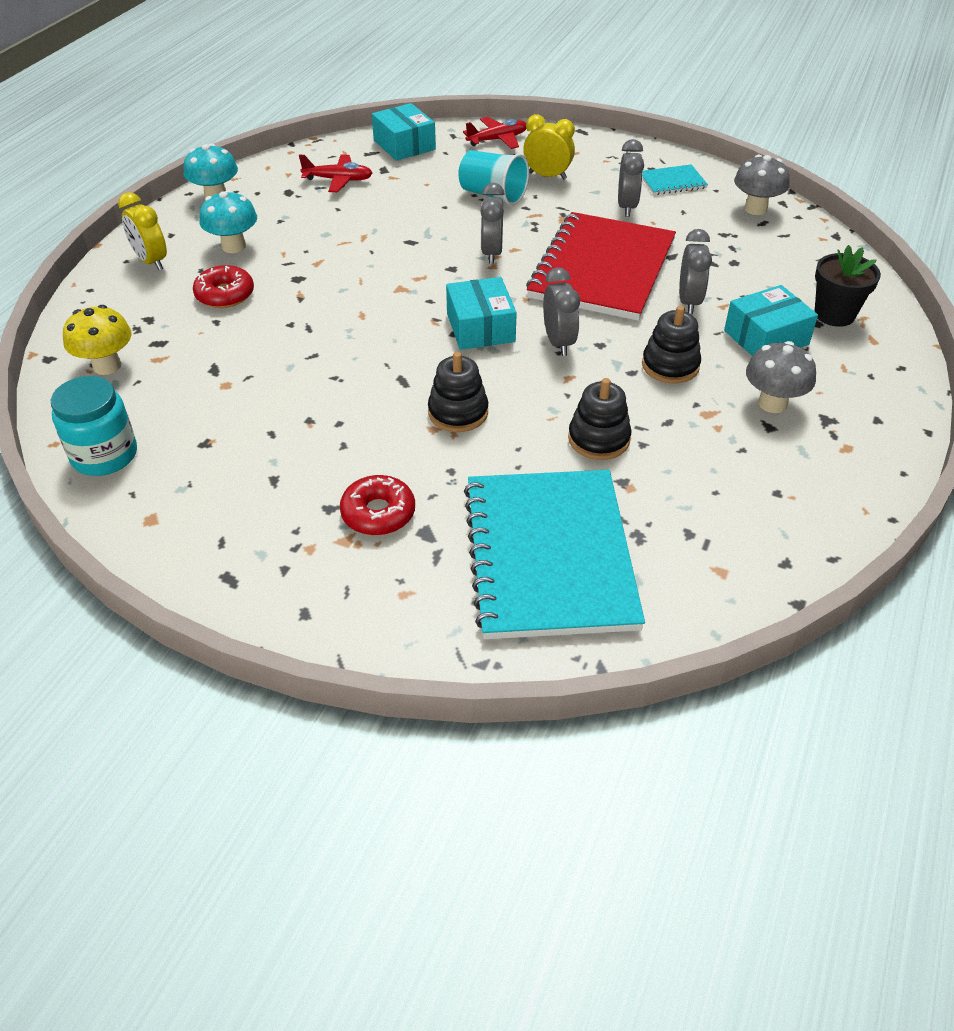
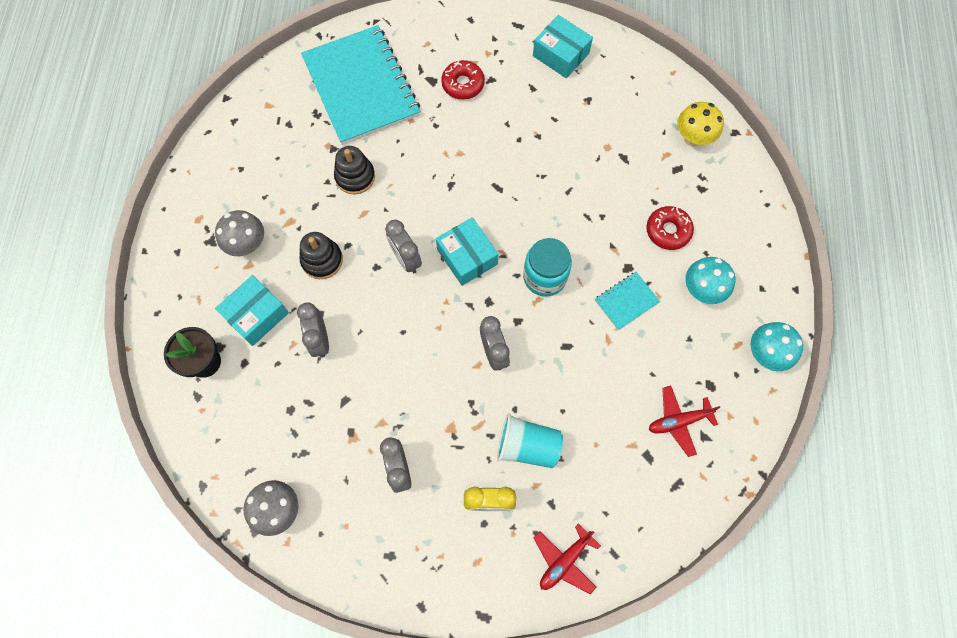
camera: 160 degrees right, 25 degrees up
turquoise jar [51,376,137,476] -> turquoise jar moved to [523,238,572,297]
yellow clock [118,192,167,270] -> none
turquoise box [372,103,436,161] -> turquoise box moved to [533,15,593,78]
black stacking toy [428,352,489,432] -> none
red notebook [526,212,676,321] -> none
turquoise notebook [642,164,708,195] -> turquoise notebook moved to [595,272,660,330]

